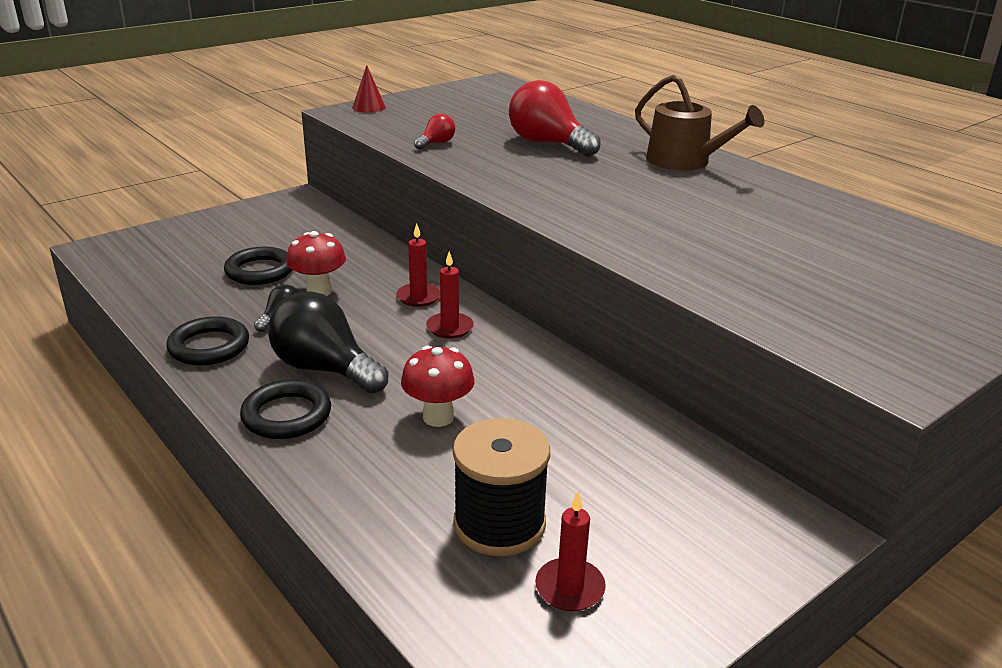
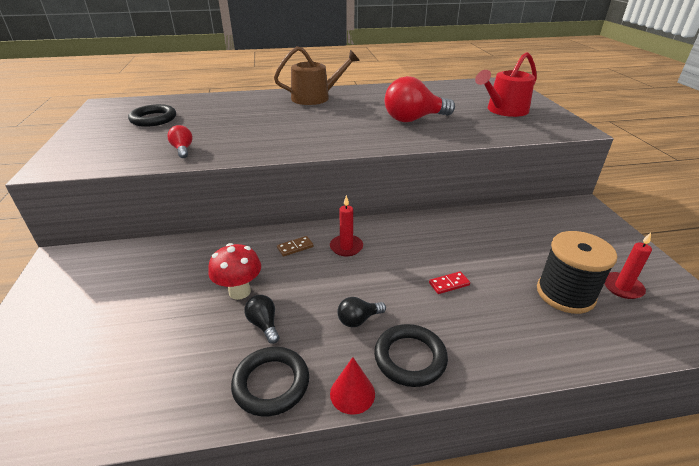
camera: 60 degrees left, 5 degrees up
black ring [224,247,292,285] -> black ring moved to [128,104,176,127]
black light bulb [268,291,389,394] -> black light bulb [337,297,386,327], size x0.47
red cone [352,65,386,113] -> red cone moved to [330,357,375,415]
red candle [396,224,440,307] -> brown domino [277,236,314,257]
red mushroom [401,346,475,427] -> red domino [429,271,470,294]
red light bulb [509,80,601,157] -> red light bulb moved to [385,76,455,122]
none -> red watering can [475,52,537,117]

